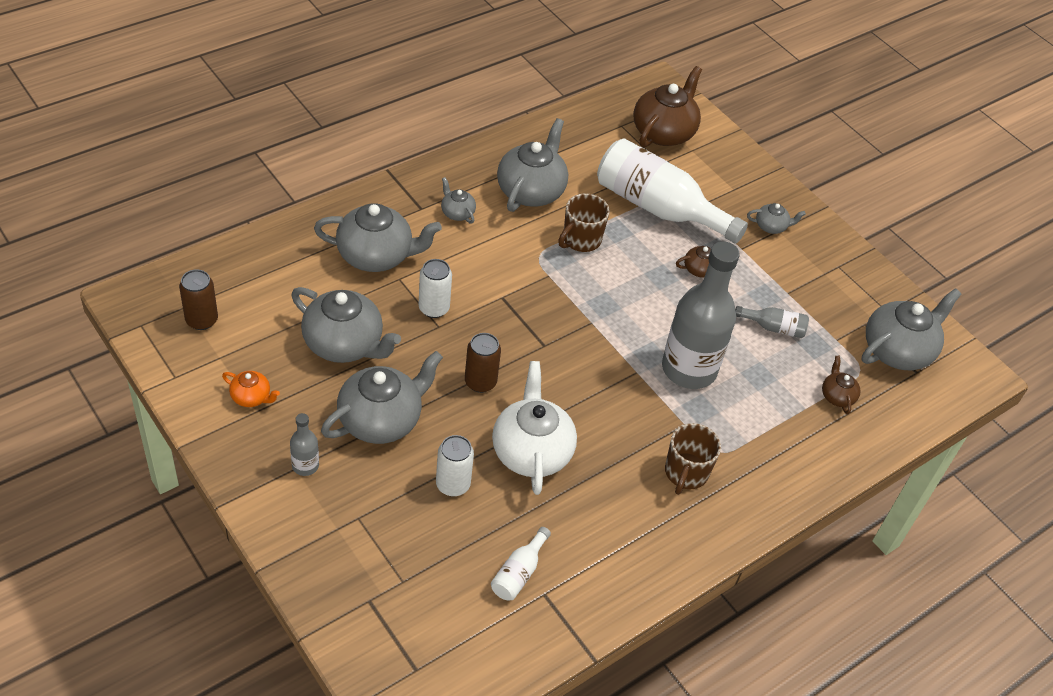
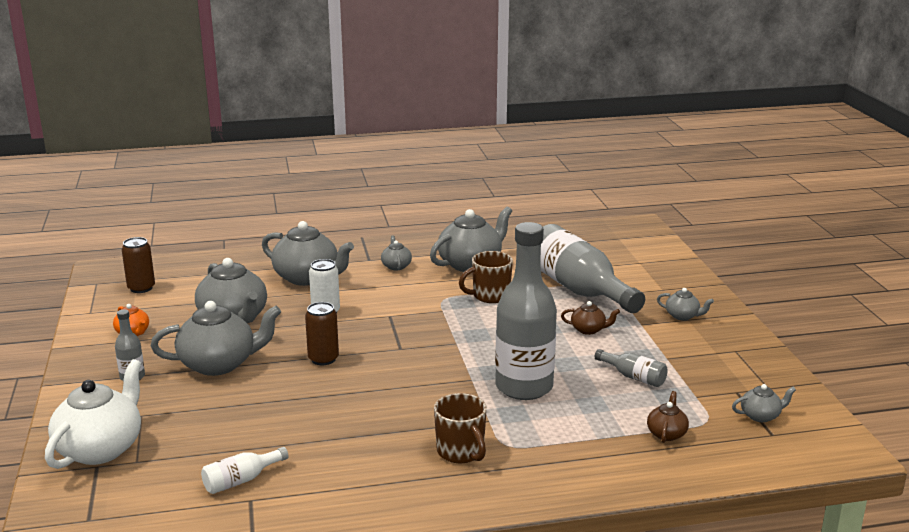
camera: 30 degrees right, 25 degrees down
white can [436,435,474,496] -> none
white teapot [492,361,577,495] -> white teapot moved to [45,359,142,469]
white bottle [597,138,748,244] -> grey bottle [541,224,645,313]
brown teapot [633,66,702,147] -> none
brown mug [665,423,721,495] -> brown mug turned 75 degrees counterclockwise [434,393,487,463]
grey teapot [861,288,962,370] -> grey teapot [732,384,796,422], size x0.48

